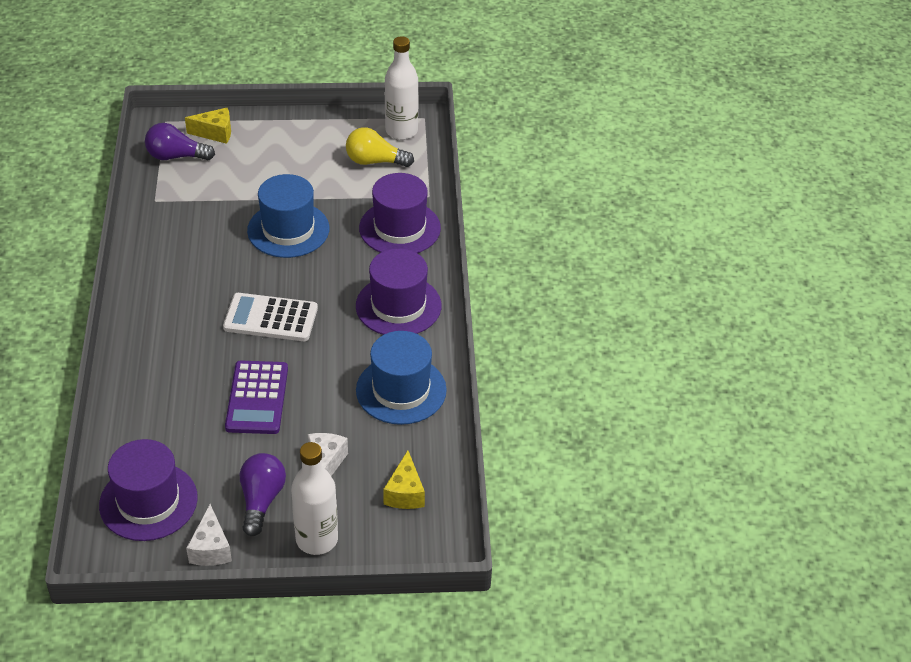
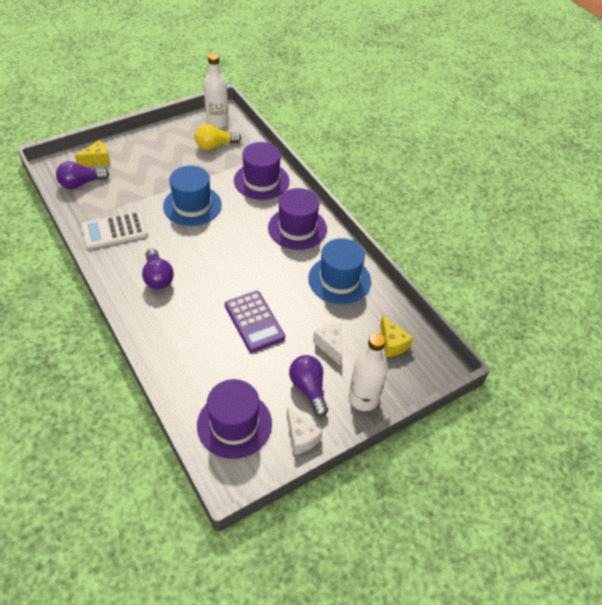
camera: 30 degrees left, 5 degrees up
white calculator [223,293,318,341] -> white calculator moved to [81,211,148,249]
none -> purple light bulb [142,248,174,289]

